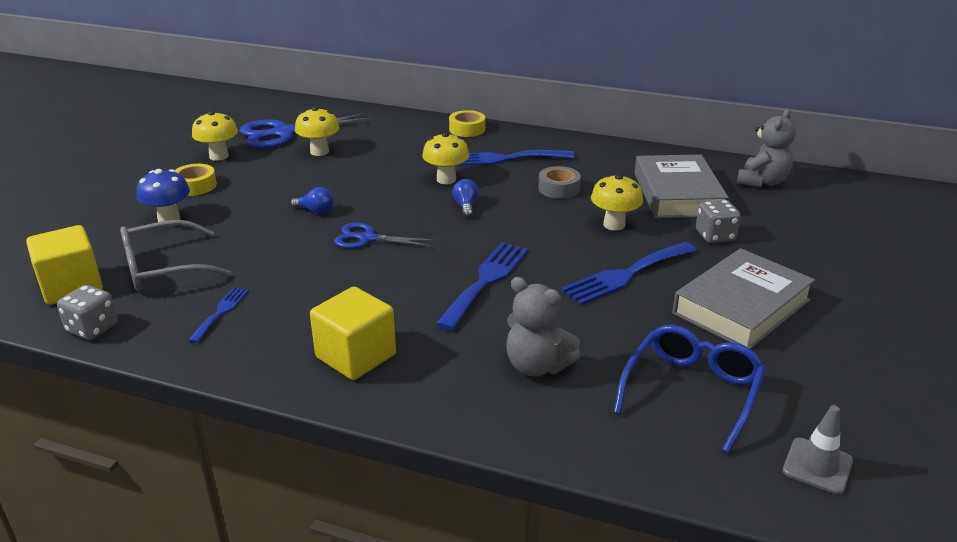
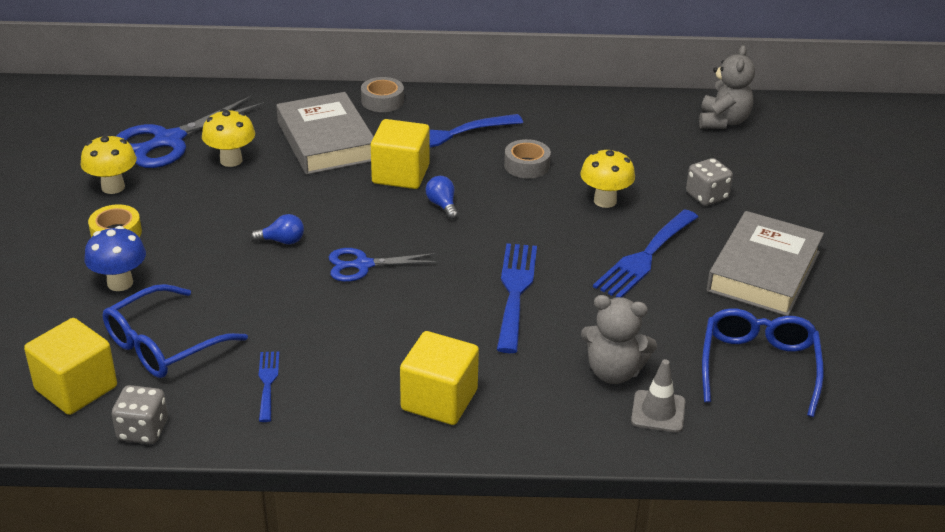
camera: 20 degrees left, 5 degrees up
grey glasses [120,220,231,291] -> blue glasses [103,284,248,378]
yellow mushroom [422,132,469,184] -> yellow cube [371,119,430,189]
yellow tape [449,110,485,137] -> grey tape [361,77,404,112]
grey book [635,154,729,218] -> grey book moved to [277,92,374,175]
grey traffic cone [783,405,853,494] -> grey traffic cone moved to [631,359,686,433]

